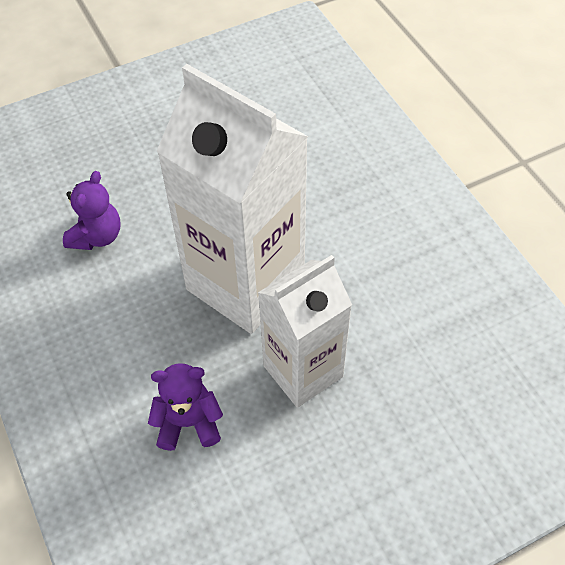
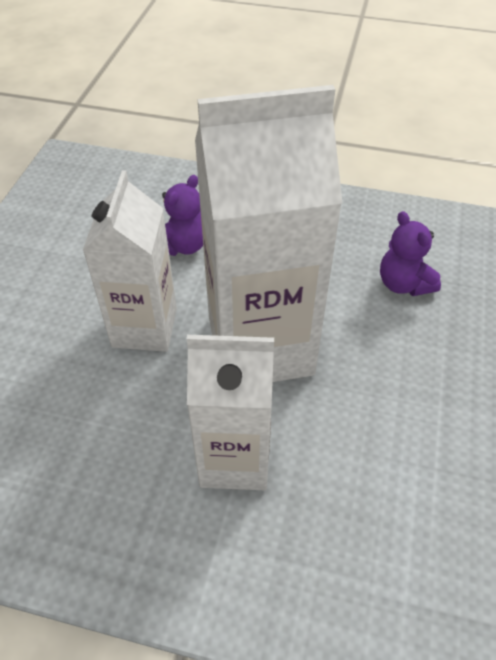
camera: 130 degrees right, 5 degrees down
none -> white carton [187,335,274,490]

